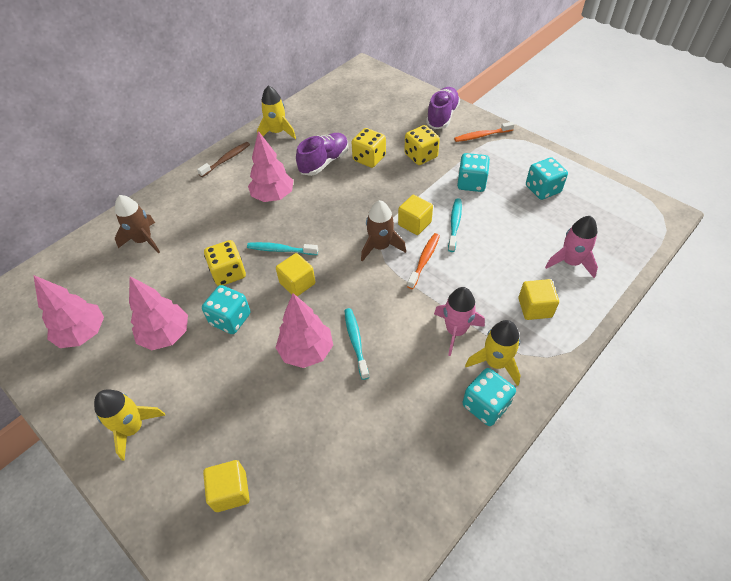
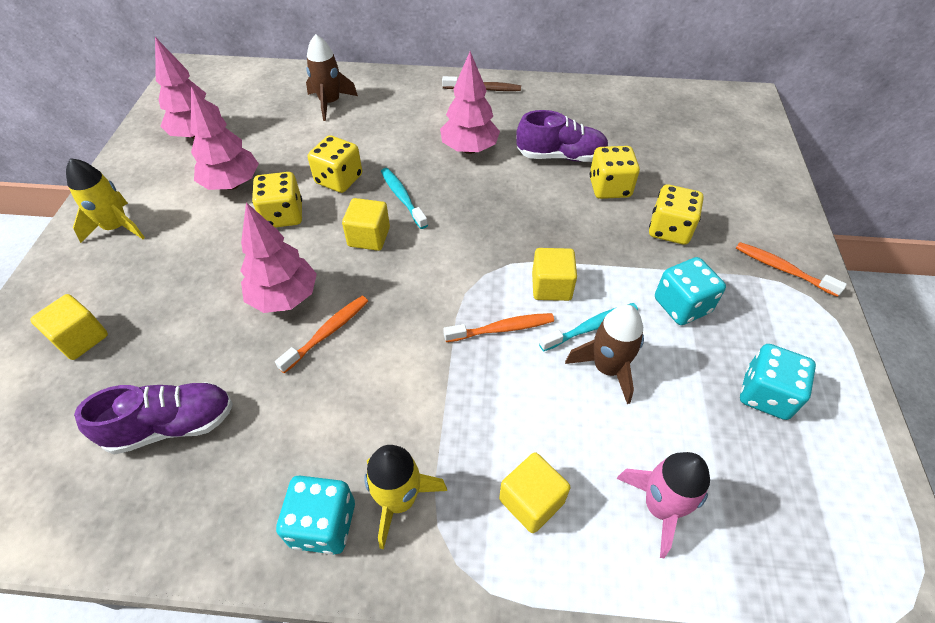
camera: 50 degrees right, 0 degrees up
turquoise dice [202,285,251,334] -> yellow dice [252,172,302,228]
yellow rocket [257,85,296,139] -> none
turquoise toothbrush [344,308,369,380] -> orange toothbrush [275,296,368,373]
brown rocket [361,200,406,262] -> brown rocket moved to [565,305,644,404]
purple shoe [426,87,460,129] -> purple shoe moved to [74,382,233,455]
pink rocket [434,287,485,356] -> none

